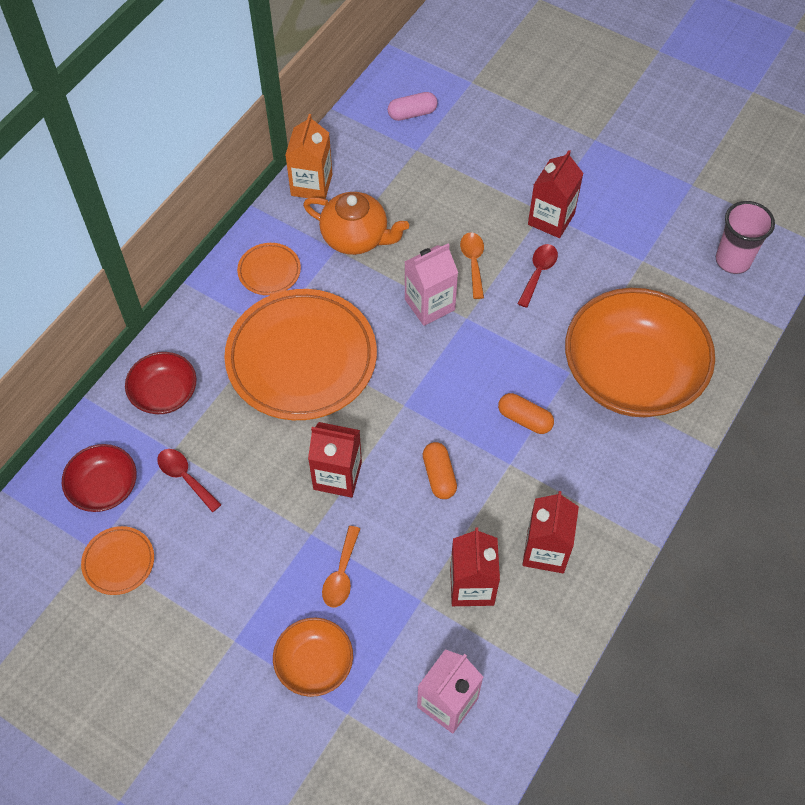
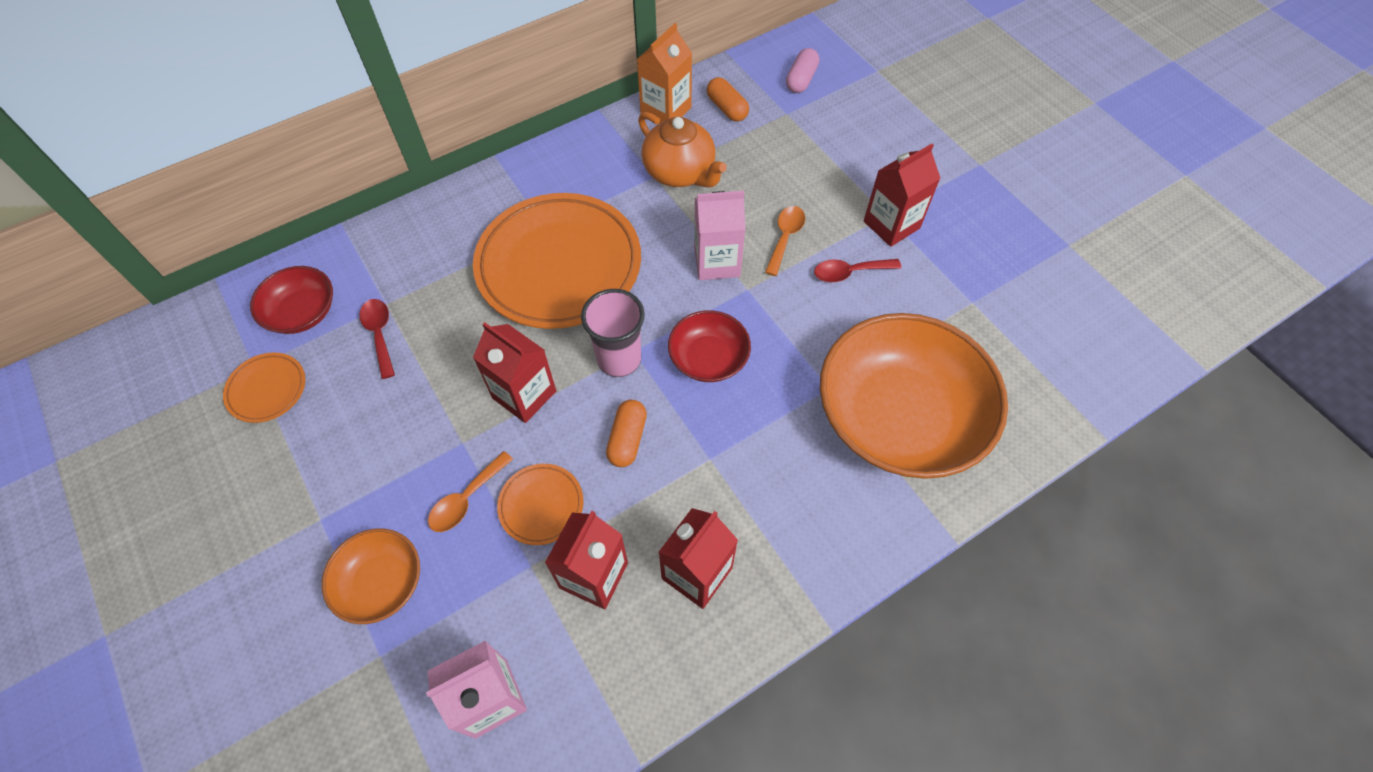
camera: 25 degrees right, 0 degrees up
red bowl [125,352,197,414] -> red bowl moved to [668,310,751,382]
orange plate [237,243,301,295] -> orange plate moved to [497,464,584,545]
pink capsule [388,92,438,121] -> pink capsule turned 75 degrees counterclockwise [786,48,819,93]
orange capsule [498,393,554,434] -> orange capsule moved to [707,77,749,122]
red spoon [517,244,558,308] -> red spoon turned 150 degrees counterclockwise [814,259,901,282]
pink cup [716,201,775,274] -> pink cup moved to [581,289,645,377]

